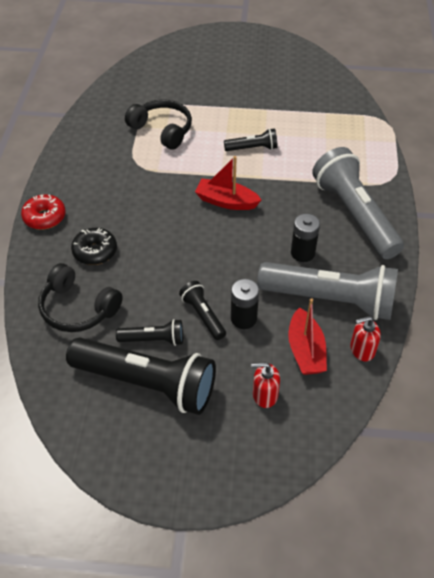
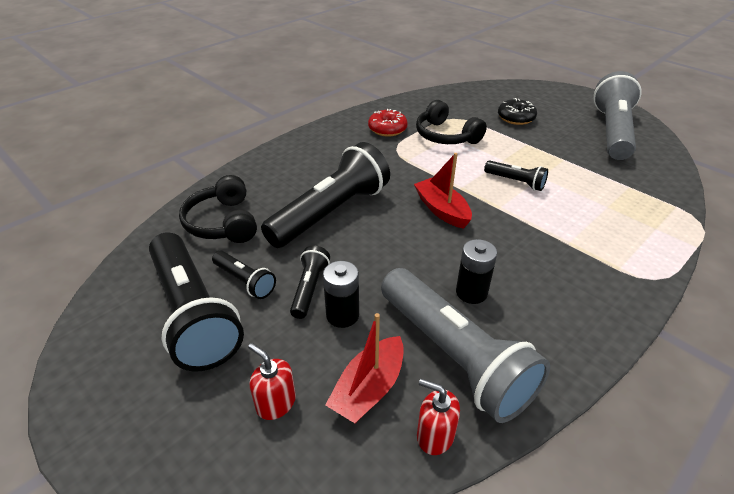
camera: 40 degrees right, 10 degrees down
red donut [21,194,66,230] -> red donut moved to [368,109,408,137]
black donut [71,228,117,265] -> black donut moved to [498,98,537,125]
black headphones [125,100,192,150] -> black headphones turned 150 degrees clockwise [416,100,487,144]
grey flashlight [312,147,404,259] -> grey flashlight moved to [593,71,642,160]
none -> black flashlight [261,142,390,248]

